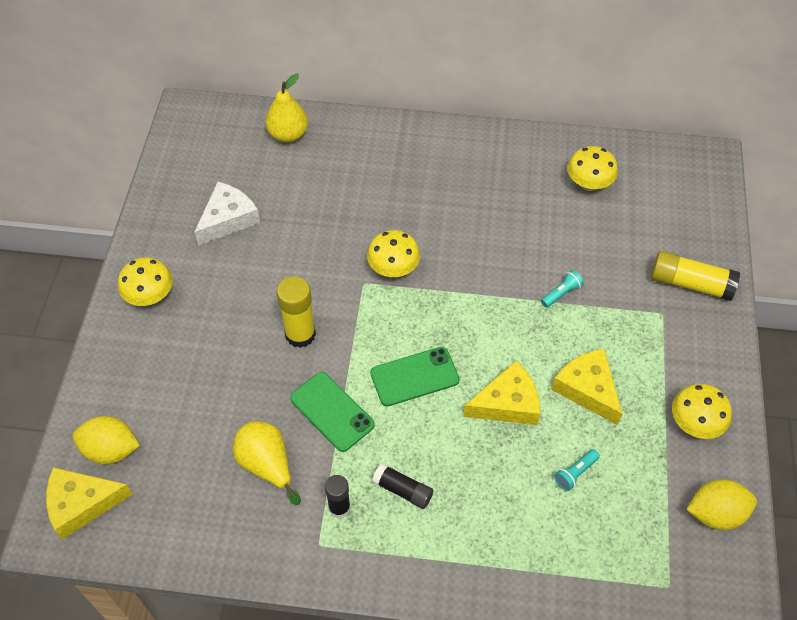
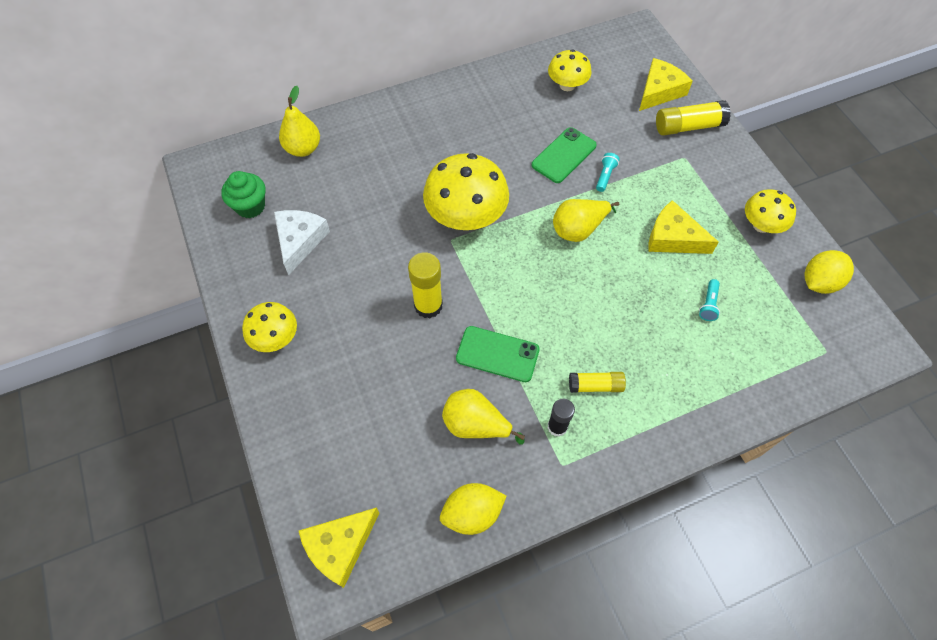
camera: 30 degrees left, 5 degrees up
yellow lemon [73,416,140,464] -> yellow lemon moved to [440,483,507,535]
yellow mushroom [367,230,420,277] -> yellow mushroom [423,153,509,230], size x1.73
green phone [371,347,460,406] -> green phone moved to [531,127,597,183]
black glue stick [372,463,433,509] -> yellow glue stick [569,372,626,393]
yellow cheese [463,360,540,425] -> yellow cheese moved to [639,58,693,111]
none -> green cupcake [221,171,265,218]
none -> yellow pear [553,199,619,242]

